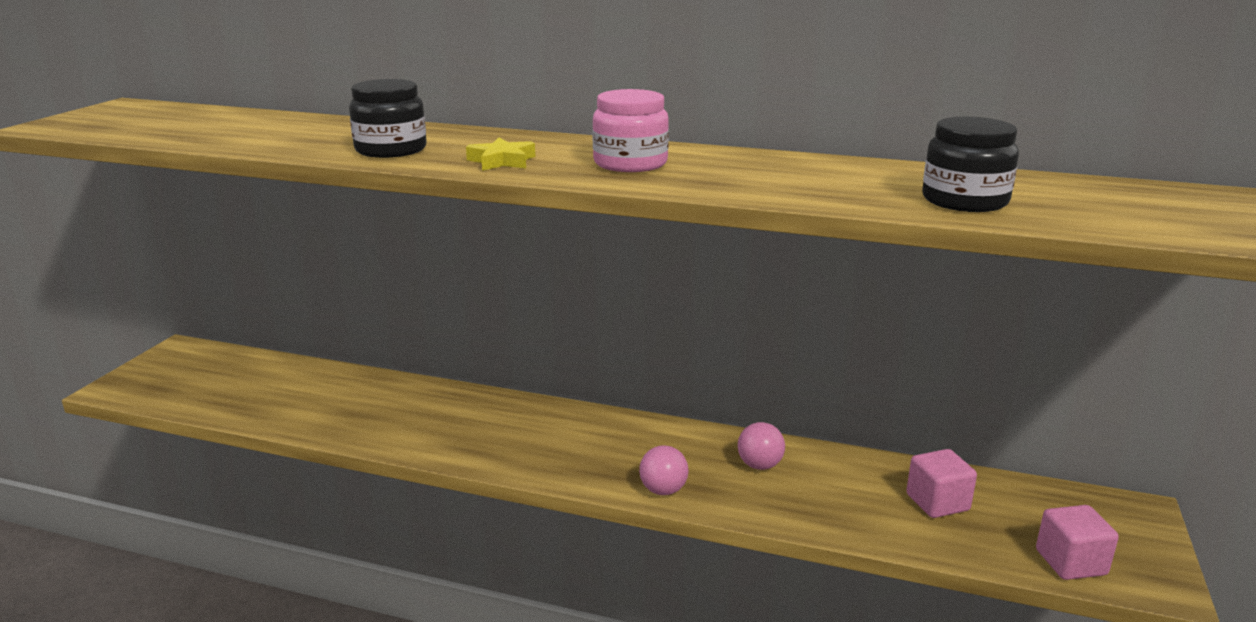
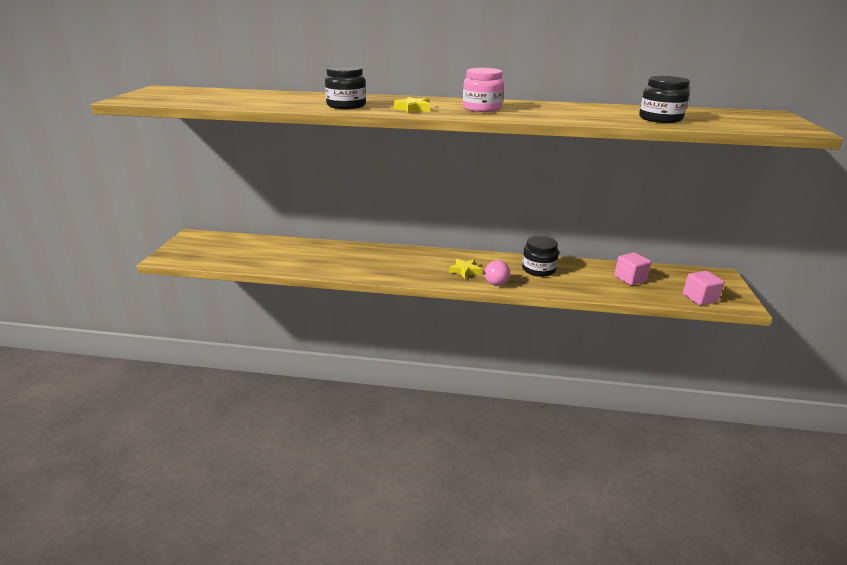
camera: 10 degrees left, 5 degrees up
pink ball [738,422,785,470] -> black jar [522,236,559,277]
none -> yellow star [449,259,481,279]

